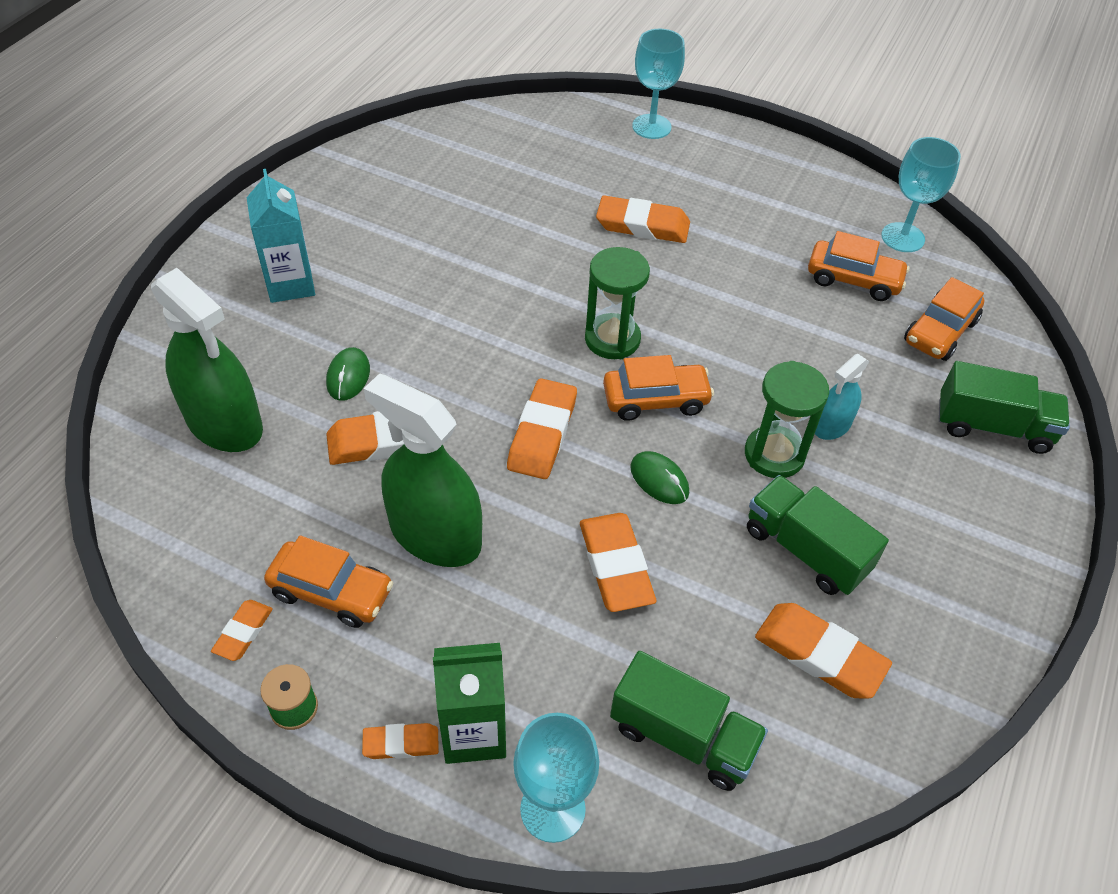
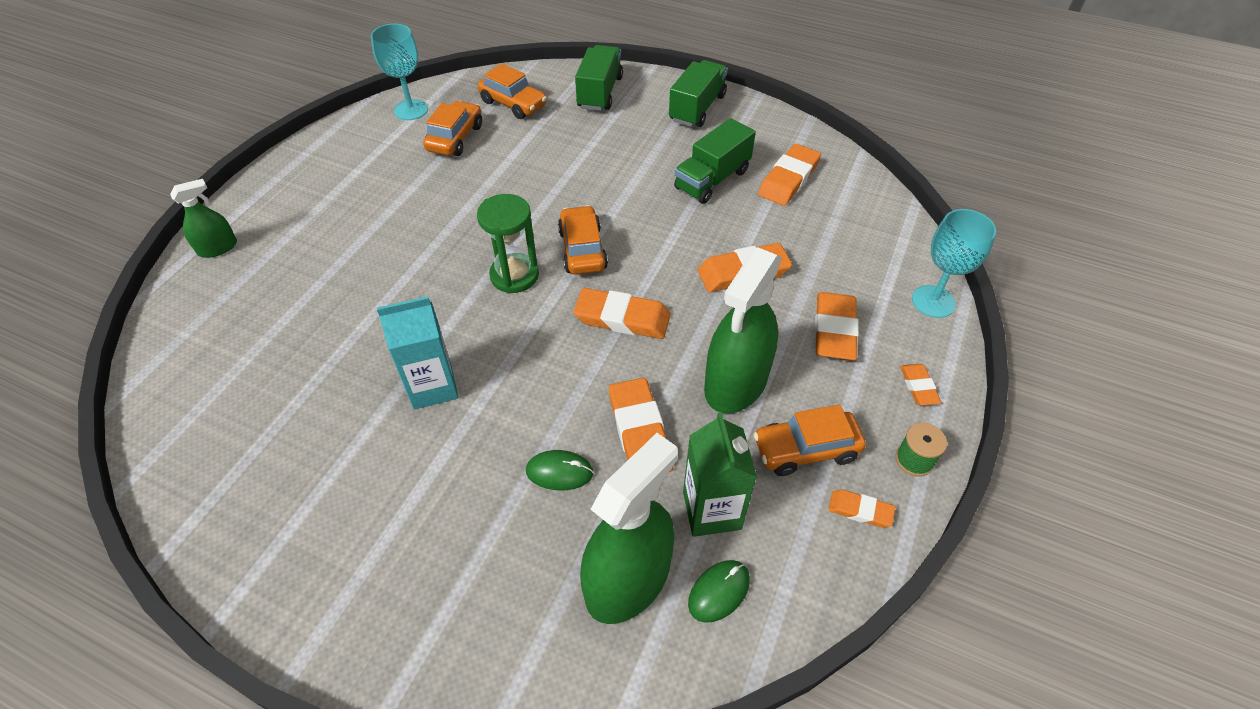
camera: 90 degrees left, 0 degrees up
turquoise carton [247,169,315,303] -> turquoise carton moved to [377,296,458,409]
orange car [264,536,393,628] -> orange car turned 120 degrees counterclockwise [754,405,866,476]
green carton [433,643,506,764] -> green carton moved to [683,412,757,537]
orange eraser [596,196,690,243] -> orange eraser moved to [815,292,859,360]
green truck [610,651,768,791] -> green truck moved to [669,60,728,127]
green mouse [630,451,689,504] -> green mouse moved to [688,560,750,623]
turquoise goblet [632,29,685,139] -> green spray bottle [170,179,237,258]
green hourglass [745,361,829,478] -> none
turquoise spray bottle [815,354,869,440] -> none

